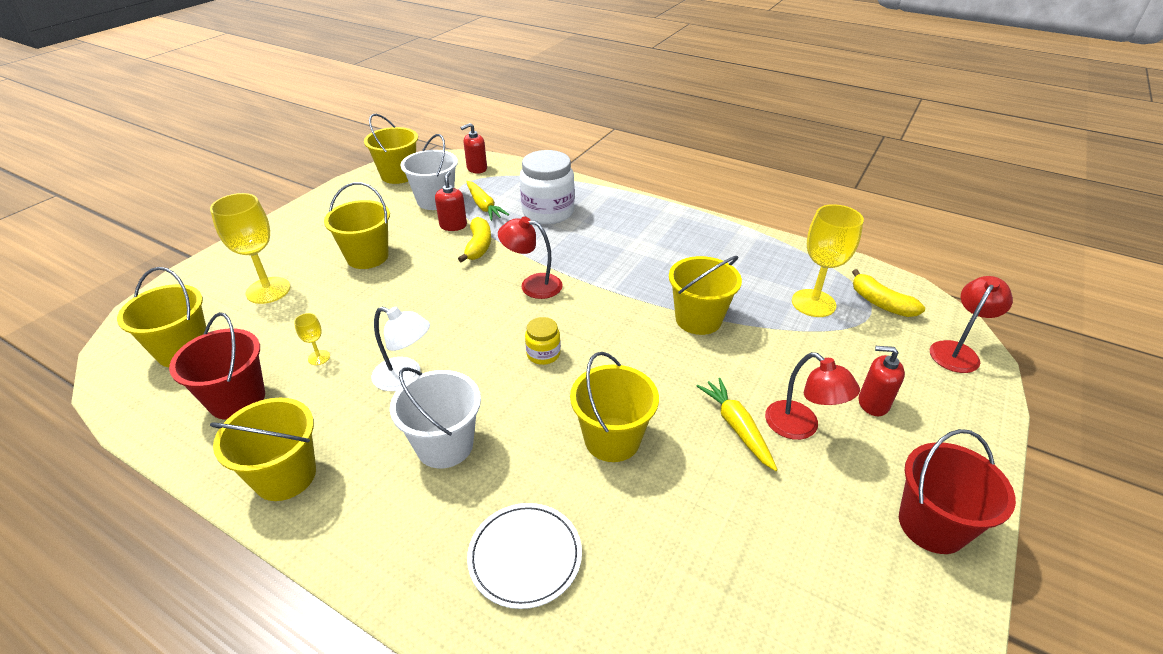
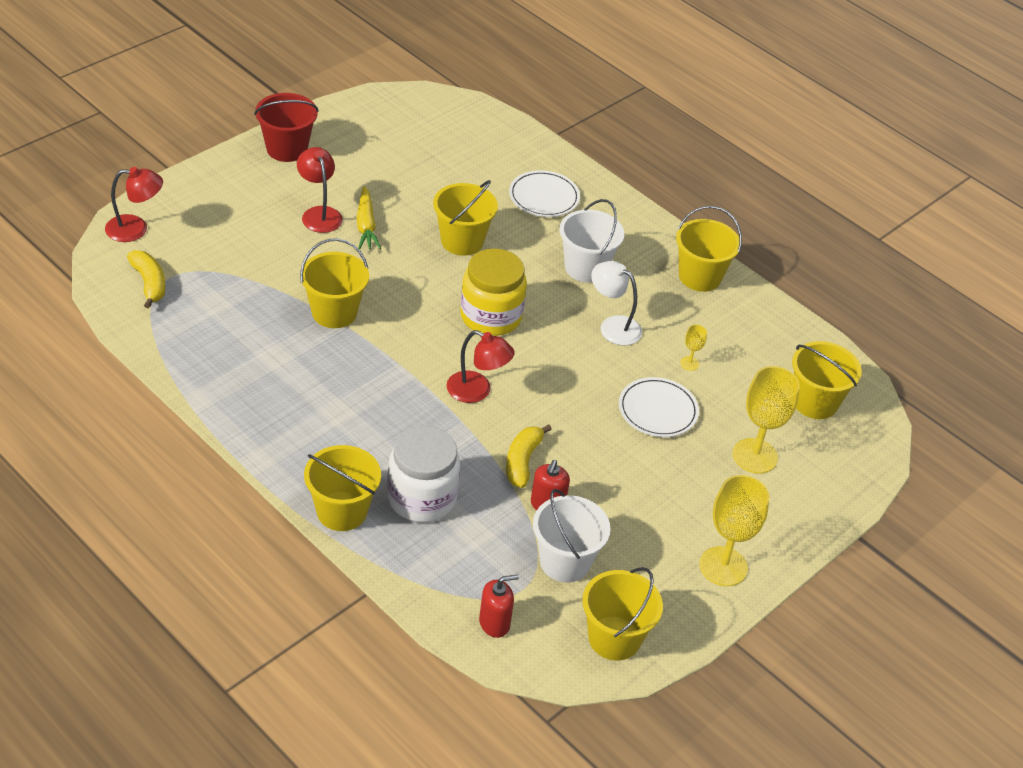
camera: 170 degrees left, 5 degrees up
red bucket [169,312,265,420] -> none
yellow bucket [324,182,390,269] -> yellow bucket moved to [304,445,381,531]
yellow carrot [466,181,509,221] -> none
yellow jar [525,317,561,365] -> yellow jar [460,249,527,336], size x2.02
yellow goblet [792,204,864,317] -> yellow goblet moved to [699,475,770,586]
red soap dispenser [859,346,905,416] -> none
red lamp [930,276,1013,373] -> red lamp turned 150 degrees counterclockwise [105,167,163,242]
none -> white plate [619,377,699,437]

